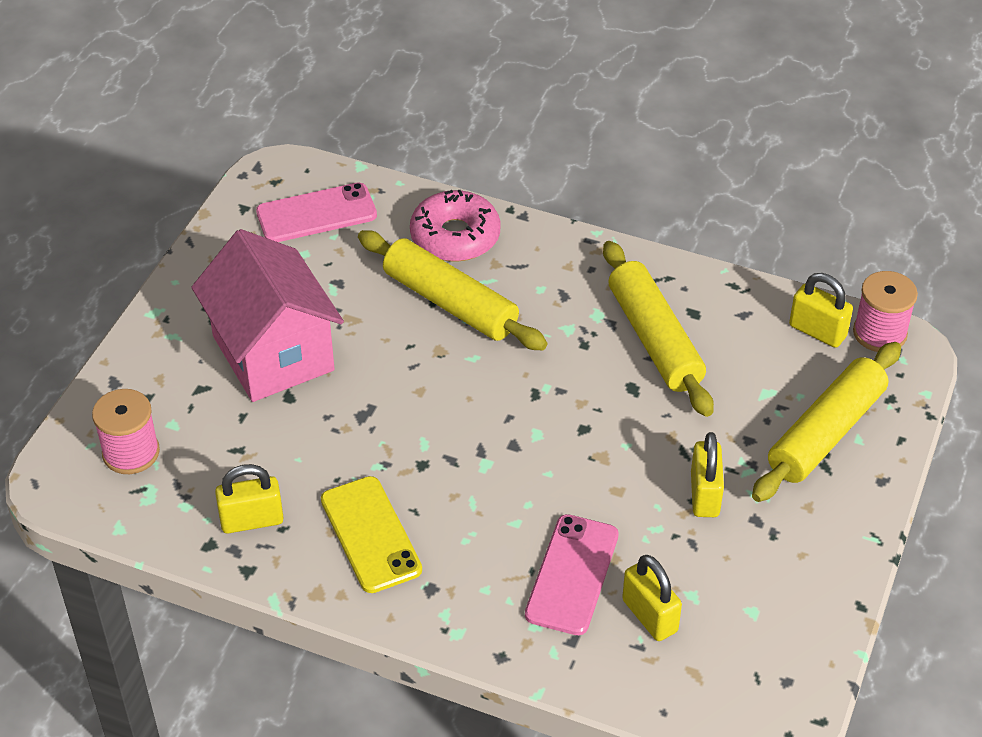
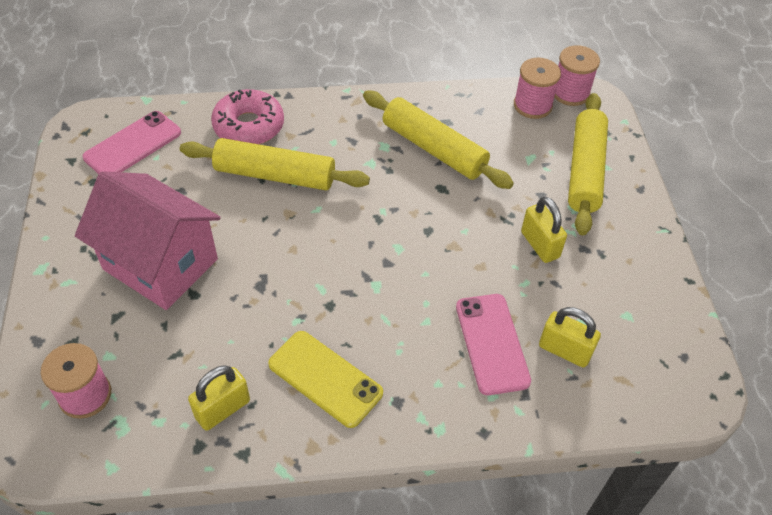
camera: 30 degrees left, 5 degrees up
yellow padlock [789,273,853,348] -> pink spool [514,58,561,119]

